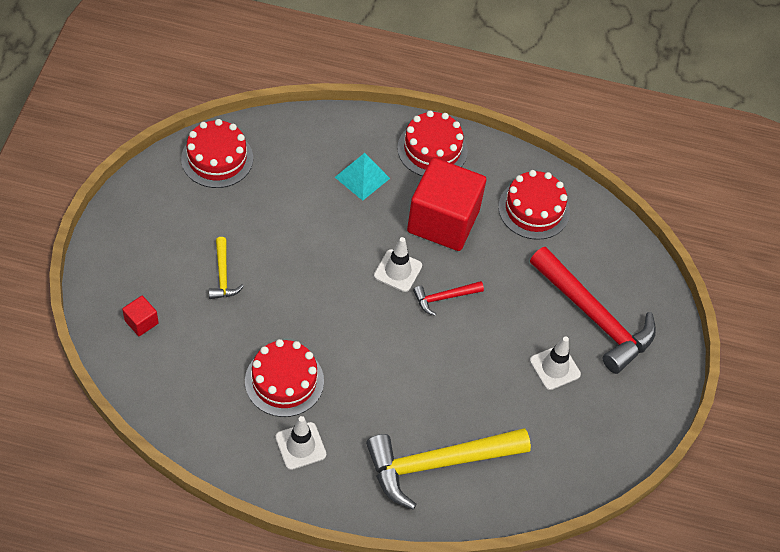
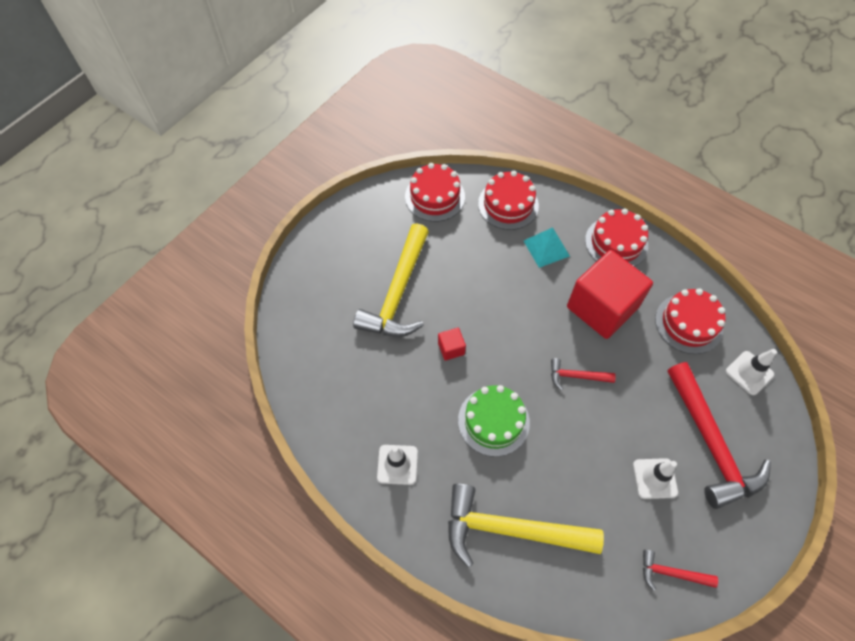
camera: 30 degrees right, 5 degrees up
red cube [122,296,159,336] -> red cube moved to [438,328,466,361]
yellow hammer [209,237,244,299] -> yellow hammer [353,223,429,337], size x2.15
red cake [245,339,324,417] -> red cake moved to [478,171,539,230]
white traffic cone [374,237,422,292] -> white traffic cone moved to [726,349,777,395]
none -> green cake [458,385,530,457]
none -> red hammer [643,550,718,590]

